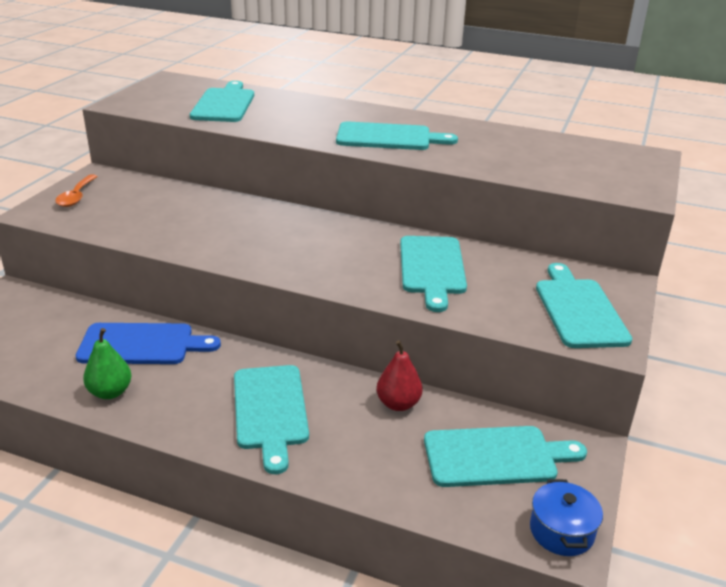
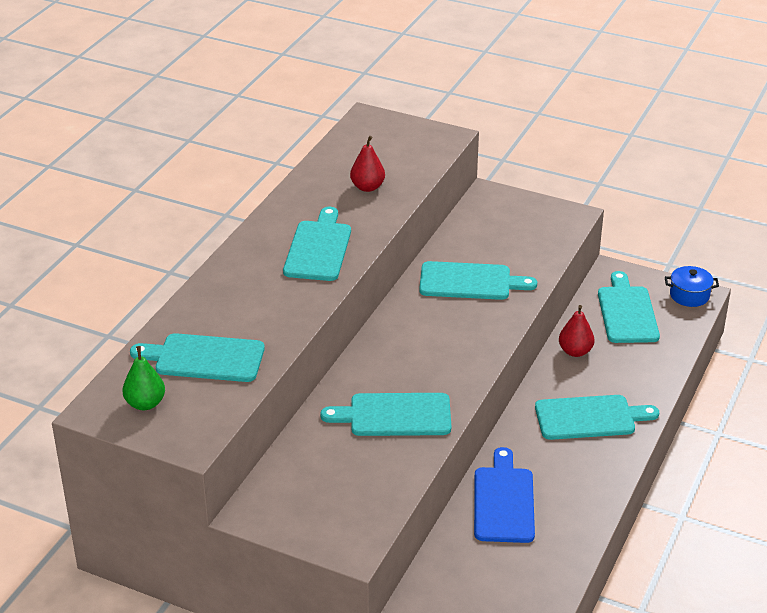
camera: 85 degrees left, 5 degrees up
orange spoon [55,174,98,207] -> none
green pear [83,328,131,399] -> green pear moved to [123,346,165,410]
turquoise cutting board [536,263,632,348] -> turquoise cutting board moved to [320,393,451,436]
none -> red pear [350,136,385,192]

